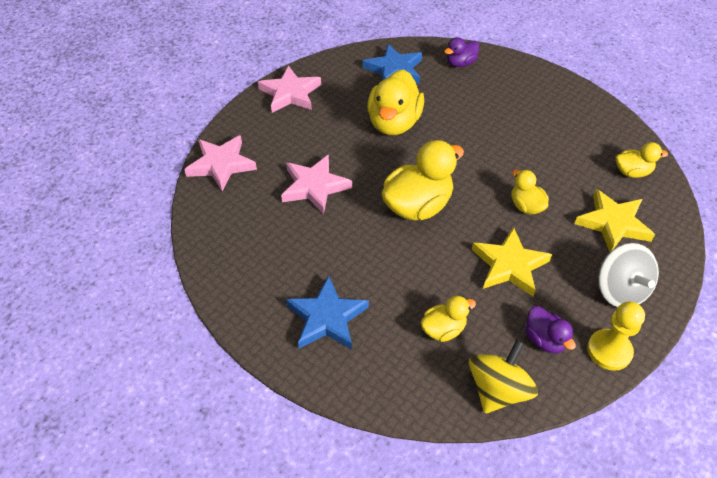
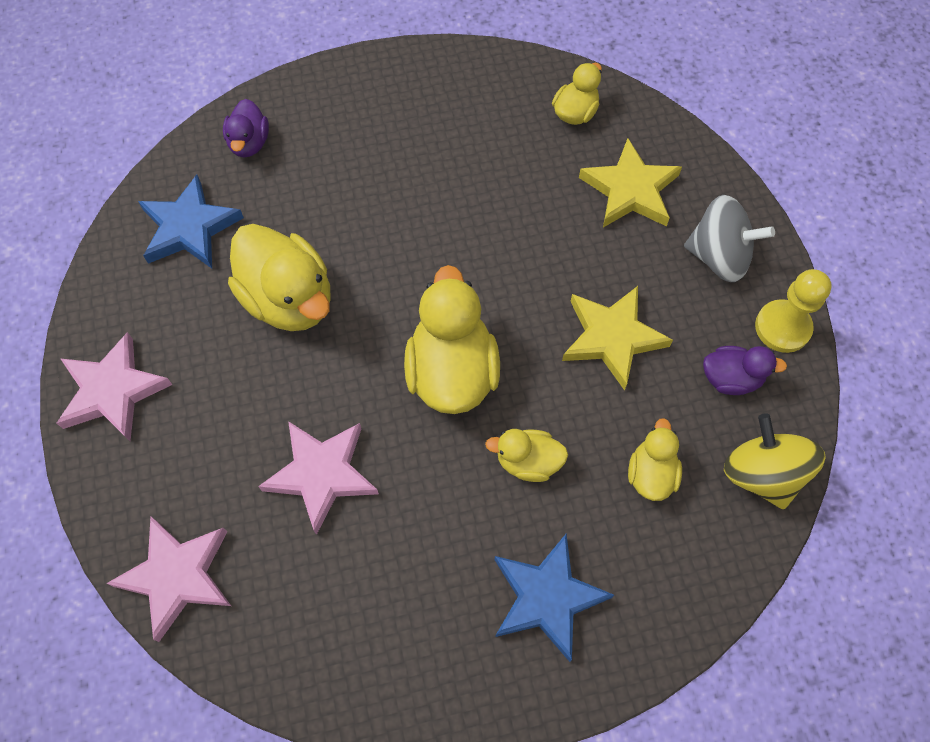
camera: 55 degrees left, 15 degrees up
yellow duck [511,170,549,215] -> yellow duck moved to [485,429,568,482]

